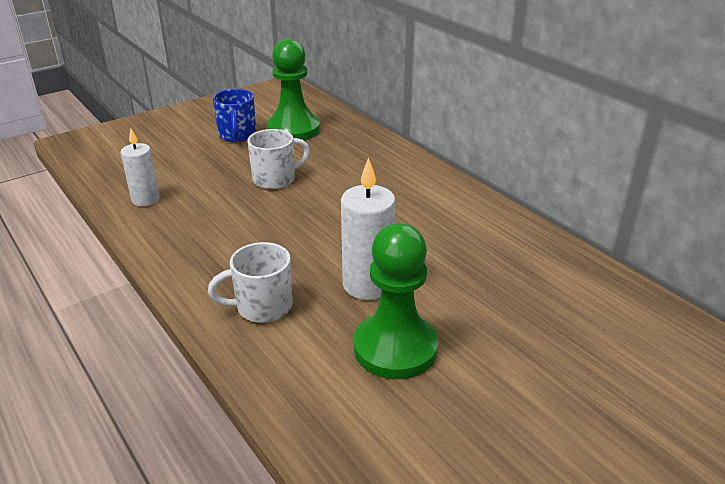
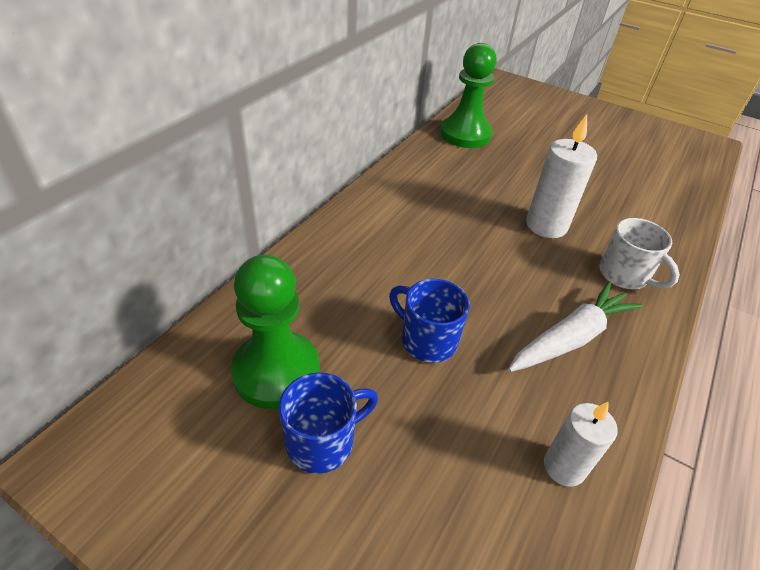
camera: 115 degrees left, 10 degrees up
white mug [247,129,310,189] -> blue mug [389,279,470,363]
green pawn [354,223,438,379] -> green pawn moved to [440,43,497,148]
none -> white carrot [508,281,643,372]

